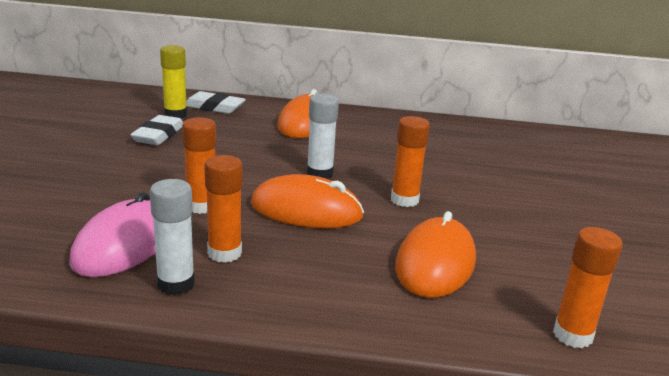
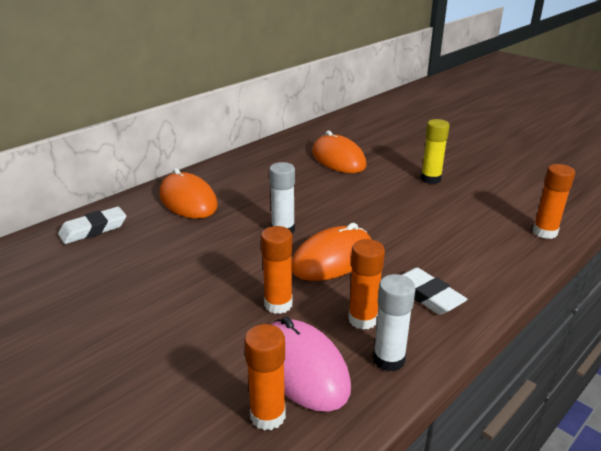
camera: 50 degrees left, 5 degrees up
white eraser [130,115,183,145] -> white eraser moved to [402,268,467,315]
yellow glue stick [160,45,187,119] -> yellow glue stick moved to [421,119,450,184]
orange glue stick [391,116,430,207] -> orange glue stick moved to [244,324,286,431]
orange mouse [395,211,476,298] -> orange mouse moved to [312,131,366,173]

